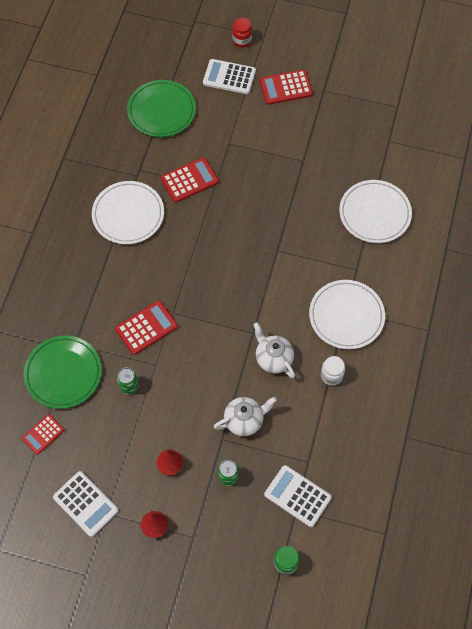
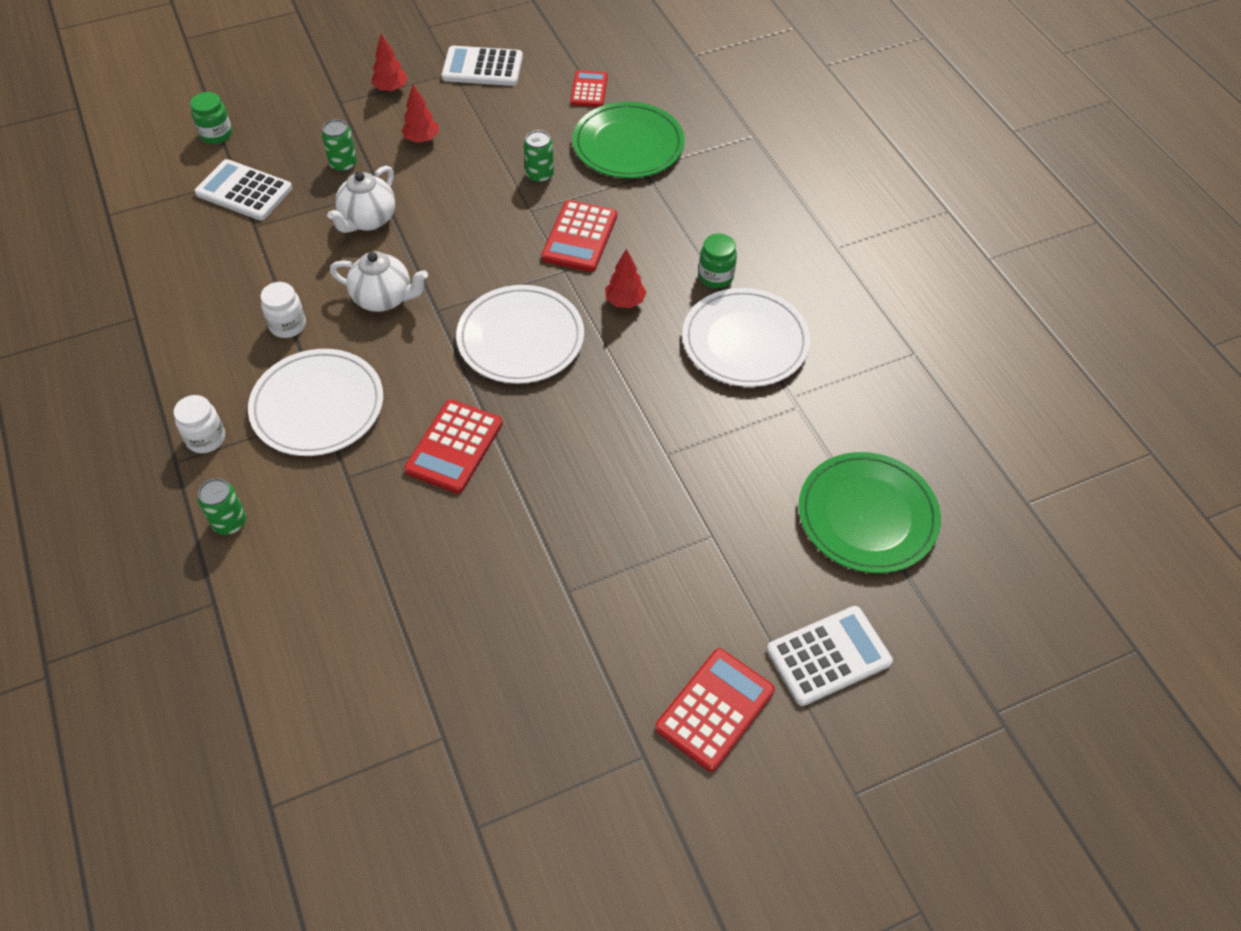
camera: 140 degrees right, 10 degrees down
red calculator [161,157,219,203] -> red calculator moved to [404,400,503,494]
red jar [232,18,252,48] -> none
white calculator [264,465,332,527] -> white calculator turned 150 degrees counterclockwise [195,159,292,220]
white plate [339,180,412,243] -> white plate moved to [456,285,584,384]
none -> white jar [174,395,225,453]
none -> green can [198,478,246,535]
none -> red tree [605,249,646,308]
none -> green jar [699,233,737,288]

